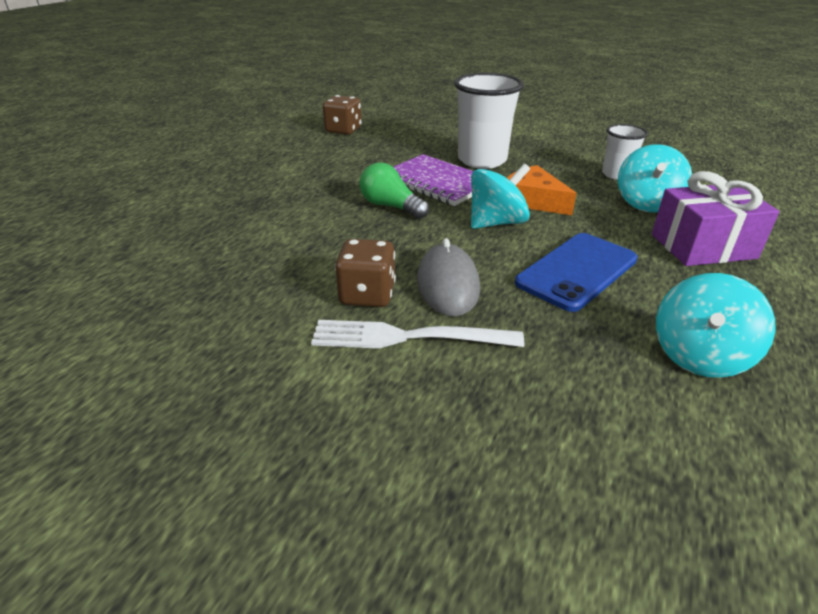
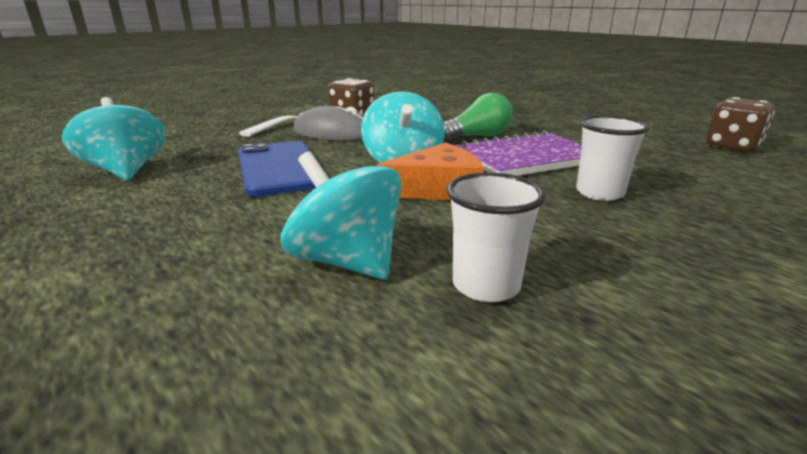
camera: 115 degrees right, 10 degrees down
white cup [454,73,524,169] -> white cup [576,116,650,201], size x0.56
purple gift [652,171,780,266] -> none

